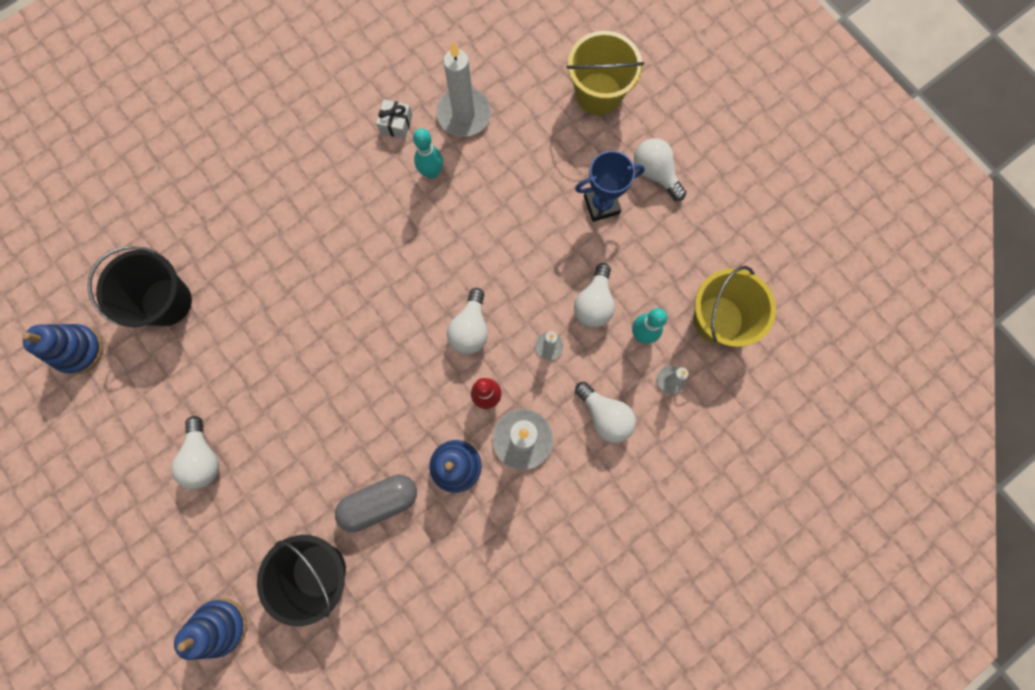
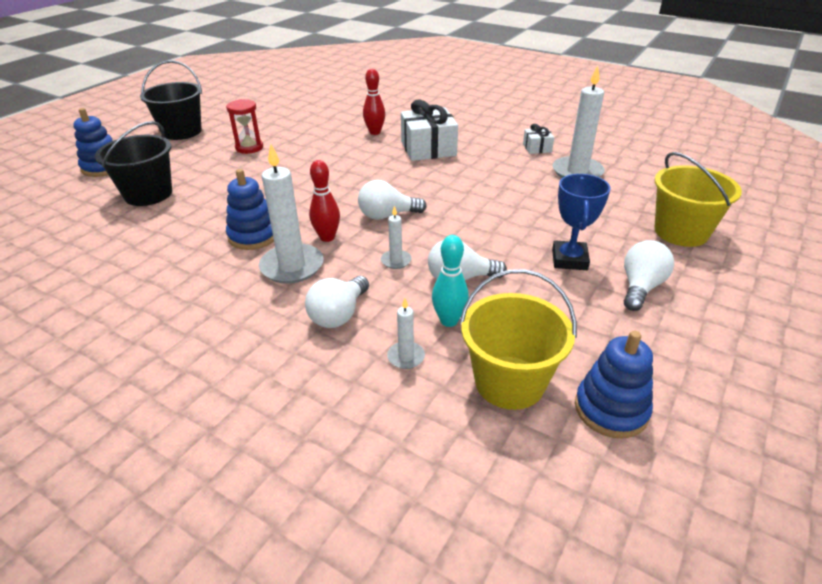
camera: 70 degrees right, 40 degrees down
blue stacking toy [22,324,103,375] -> blue stacking toy moved to [575,331,653,438]
black bucket [88,246,192,327] -> black bucket moved to [140,60,202,140]
white light bulb [171,416,219,489] -> none
grey capsule [335,475,417,532] -> none
turquoise bowling pin [413,128,443,179] -> none
blue trophy [575,151,645,222] -> blue trophy turned 45 degrees clockwise [552,174,610,270]
none -> red hourglass [226,99,263,154]
none -> red bowling pin [363,69,385,135]
none -> white gift [401,100,458,161]

